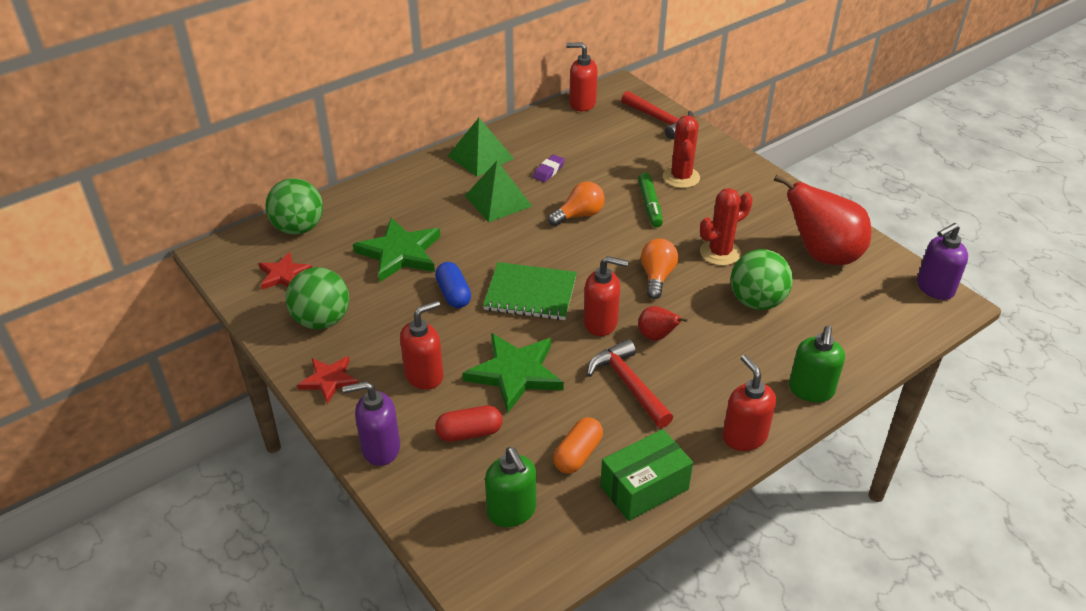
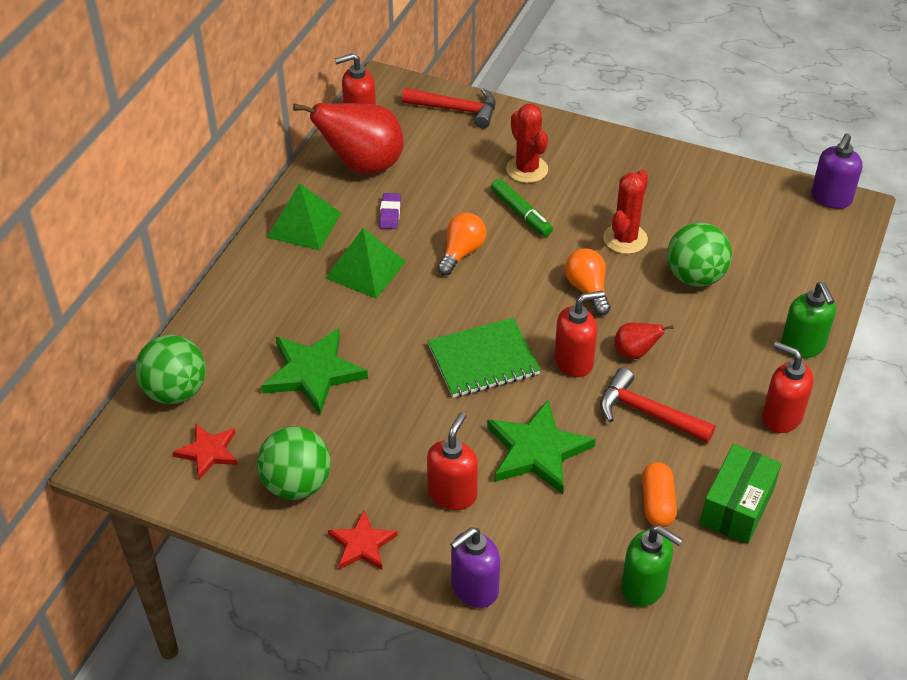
camera: 30 degrees left, 5 degrees up
blue capsule [435,262,471,308] -> none
red capsule [435,405,503,442] -> none
red pear [774,175,871,265] -> red pear moved to [293,103,404,174]

